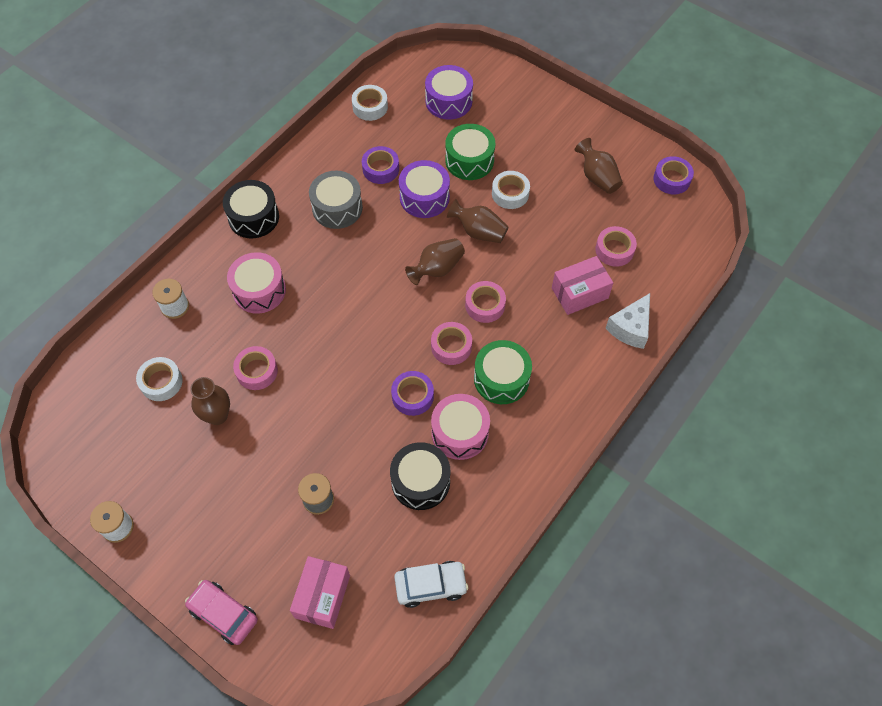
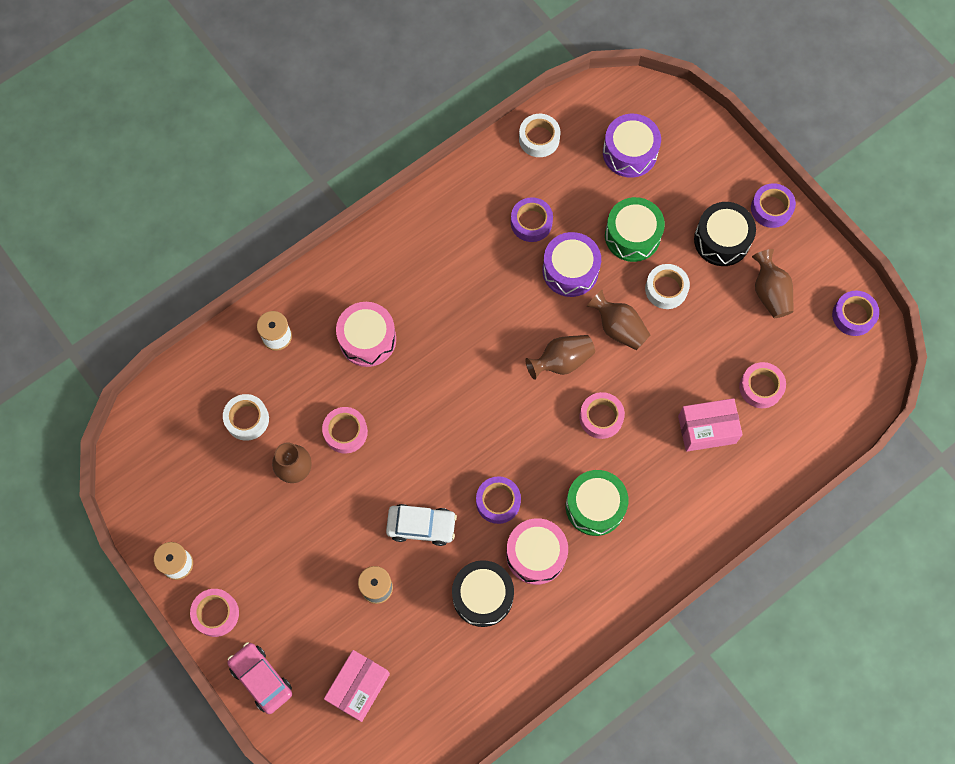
camera: 15 degrees right, 10 degrees up
black drum [223,180,279,239] -> black drum moved to [694,202,756,266]
grey drum [309,171,363,229] -> none
white car [394,561,468,608] -> white car moved to [386,504,457,546]
pink tape [431,322,472,365] -> pink tape moved to [190,589,239,637]
white cheese [606,293,650,349] -> none
none -> purple tape [751,183,796,228]

